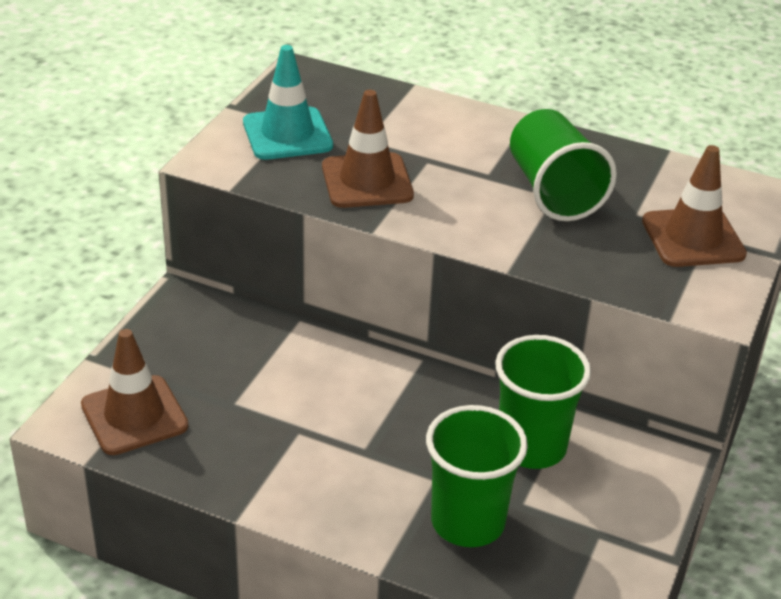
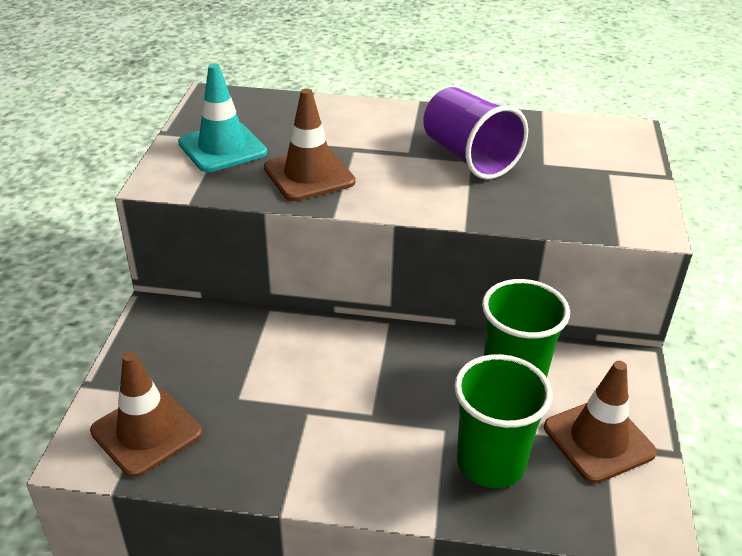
camera: 15 degrees left, 0 degrees up
green cup [510,109,617,221] -> purple cup [424,87,528,179]
brown traffic cone [642,145,747,267] -> brown traffic cone moved to [544,361,657,484]

